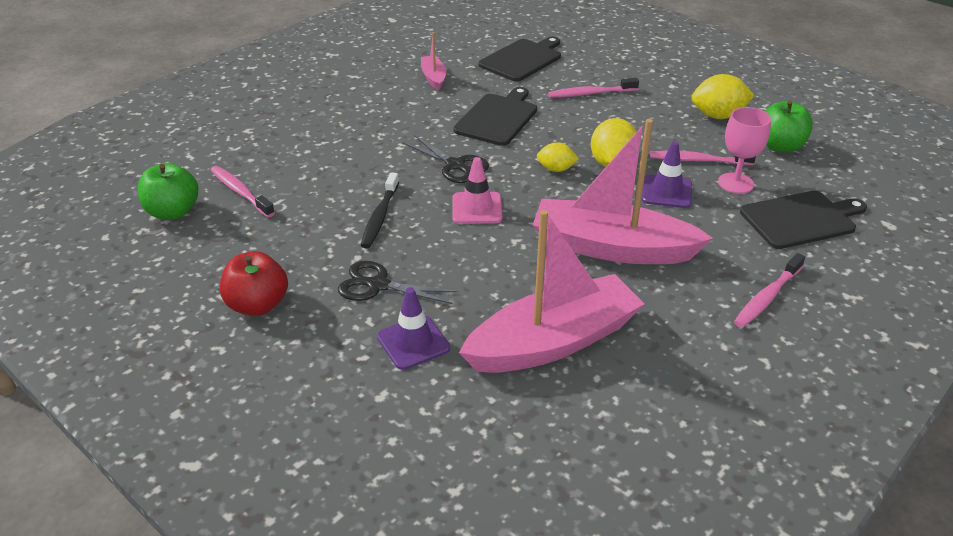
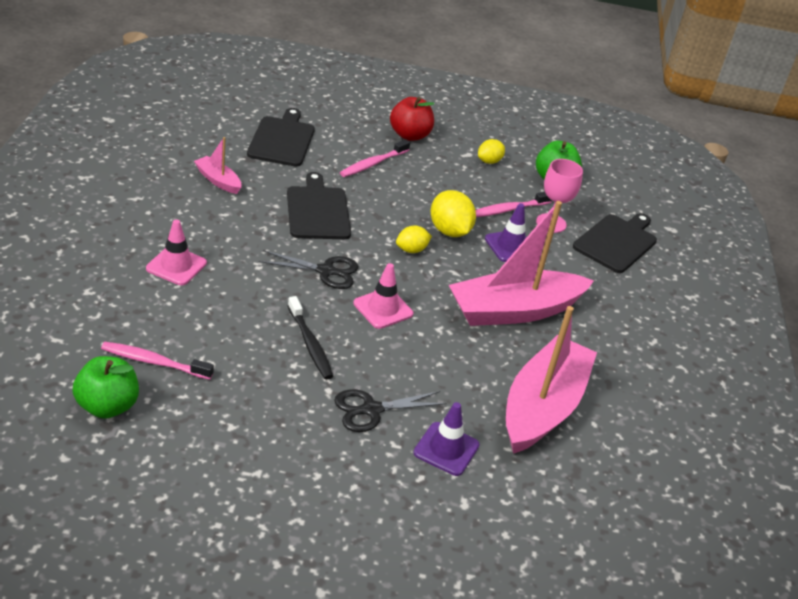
camera: 40 degrees left, 0 degrees up
red apple [220,251,288,316] -> red apple moved to [390,97,434,141]
yellow lemon [691,74,755,119] -> yellow lemon [478,139,505,164], size x0.61
pink toothbrush [734,253,805,328] -> none
none -> pink traffic cone [146,219,207,285]

